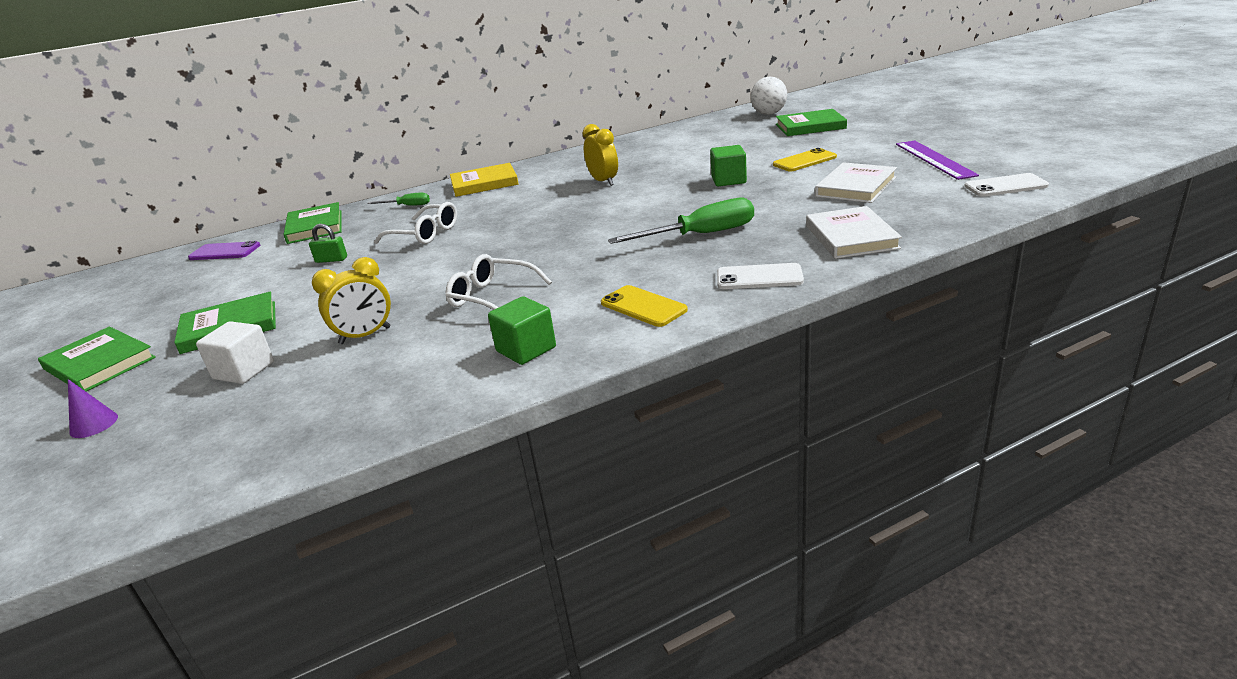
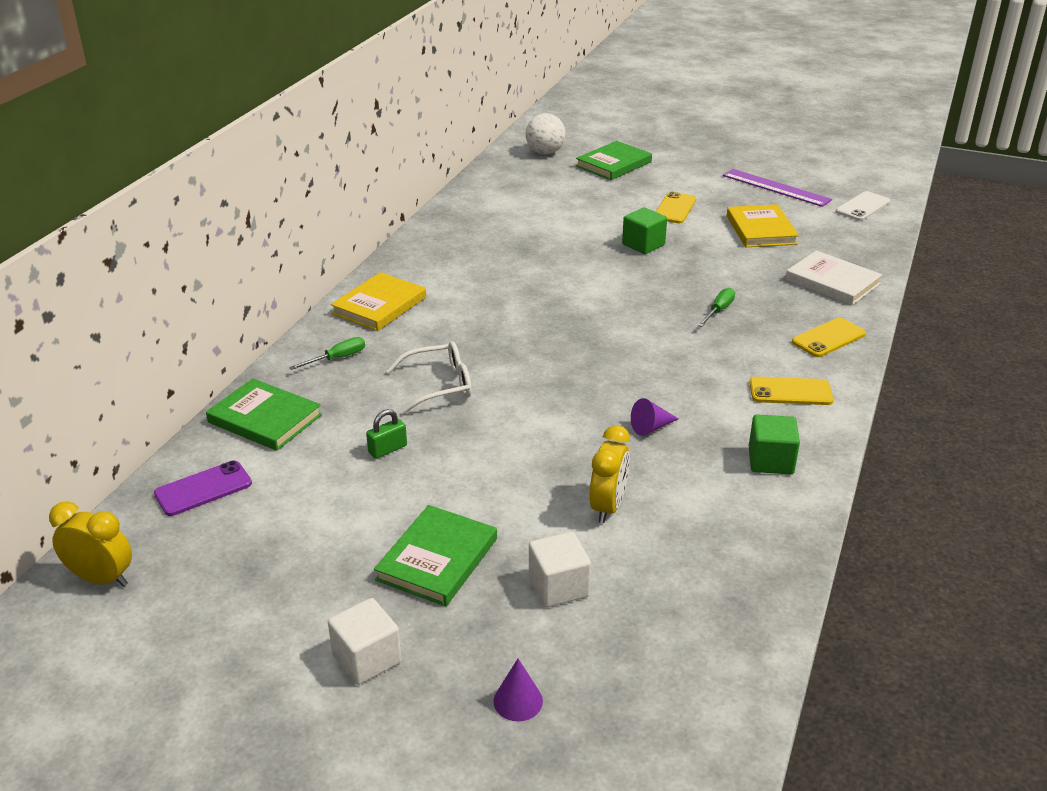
camera: 45 degrees left, 5 degrees up
green book [38,327,156,392] -> white cube [328,598,401,685]
white glasses [446,254,552,310] -> purple cone [631,398,679,436]
yellow clock [583,124,618,186] -> yellow clock moved to [49,501,132,587]
green screwdriver [608,198,754,244] -> green screwdriver [698,288,735,327], size x0.52
white phone [717,263,804,289] -> yellow phone [792,318,866,357]
white book [815,162,897,203] -> yellow book [727,204,799,247]

